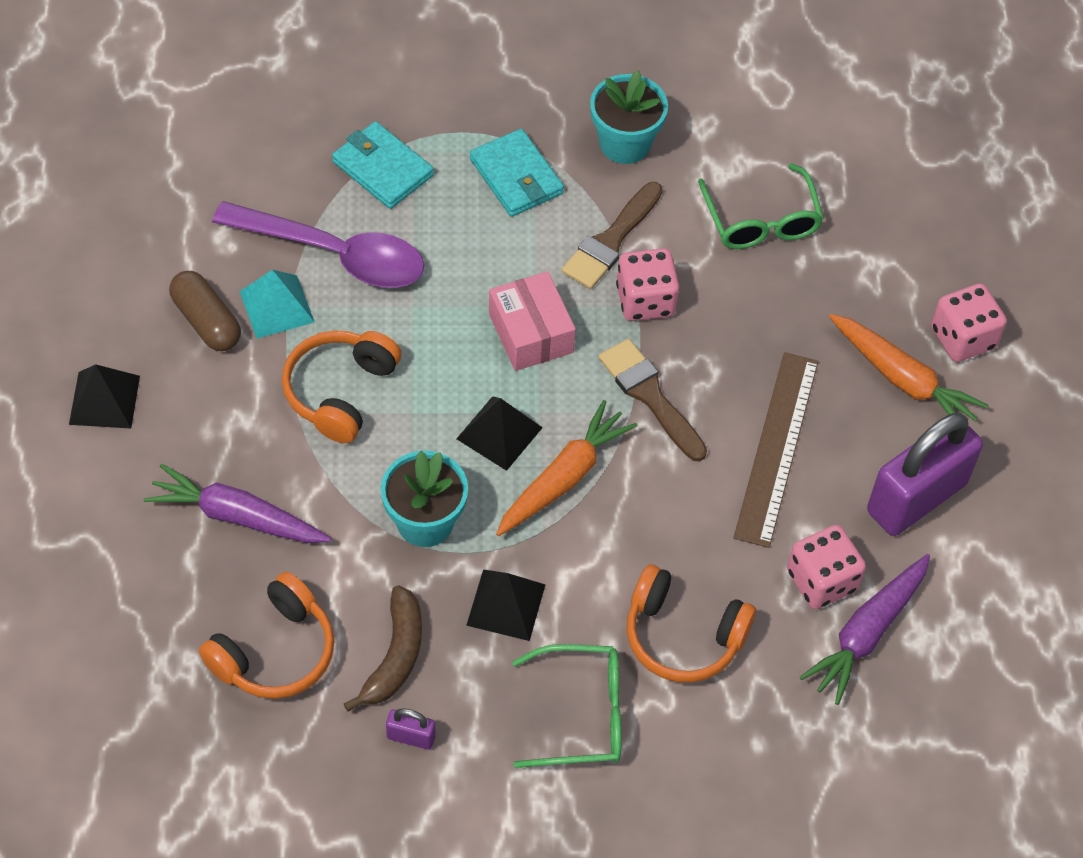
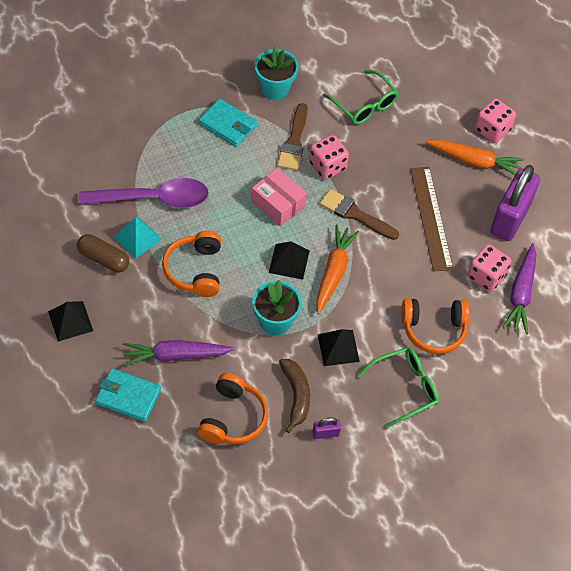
camera: 25 degrees left, 0 degrees up
turquoise wallet [332,121,434,209] -> turquoise wallet moved to [95,368,161,422]

